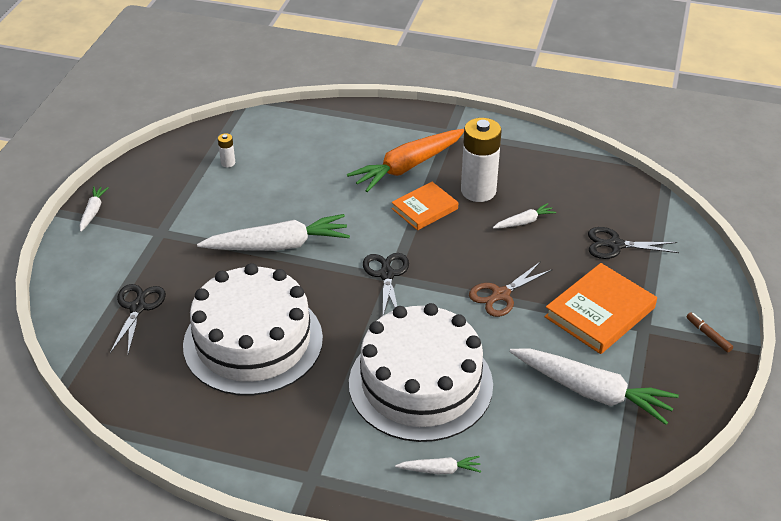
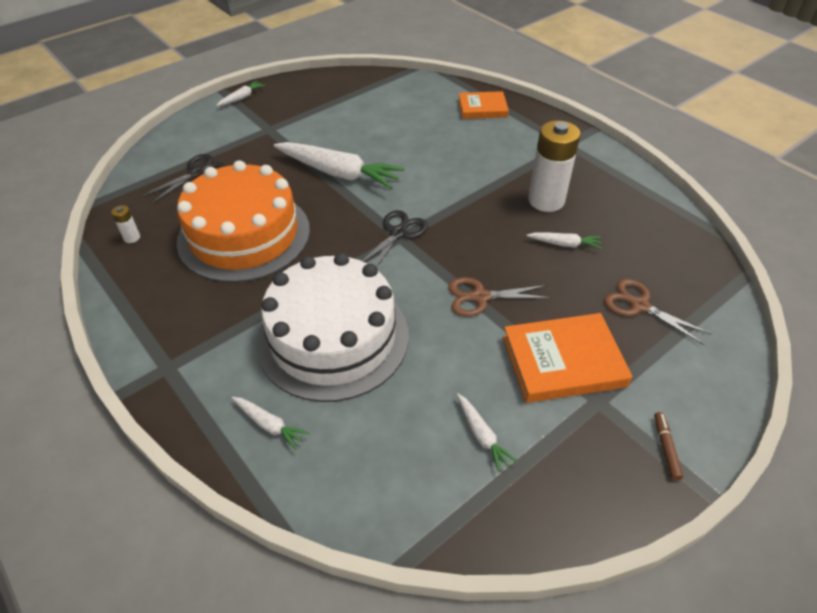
camera: 35 degrees right, 5 degrees up
white cake [183,263,323,396] -> orange cake [177,160,310,283]
white battery [218,133,235,167] -> white battery moved to [111,205,140,243]
orange carrot [347,129,464,192] -> none
orange book [391,182,458,230] -> orange book moved to [459,91,509,119]
white carrot [510,349,679,425] -> white carrot [457,393,518,472], size x0.47
black scissors [588,227,679,259] -> brown scissors [604,279,712,345]

